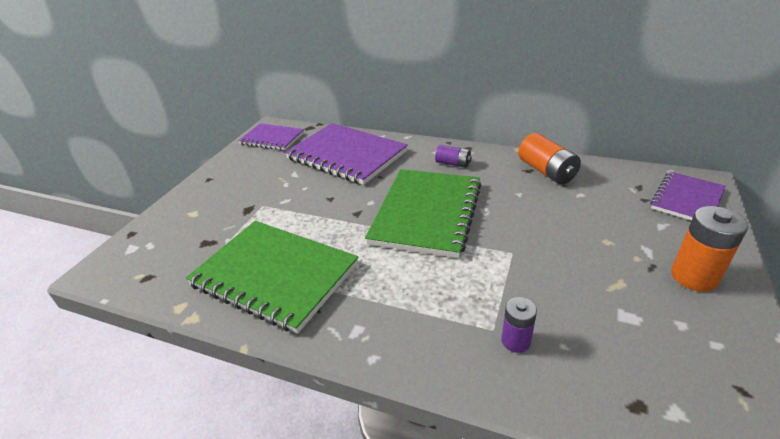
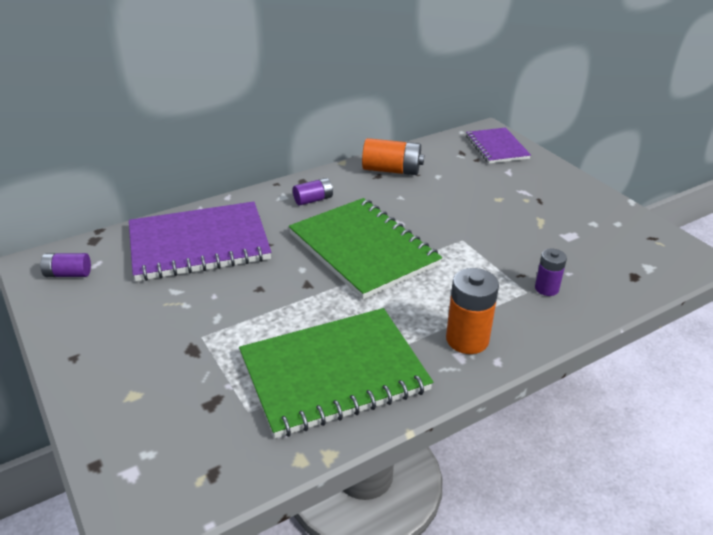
camera: 55 degrees left, 0 degrees up
purple notebook [238,123,304,150] -> purple battery [40,253,91,277]
orange battery [671,206,748,292] -> orange battery moved to [446,268,499,354]

